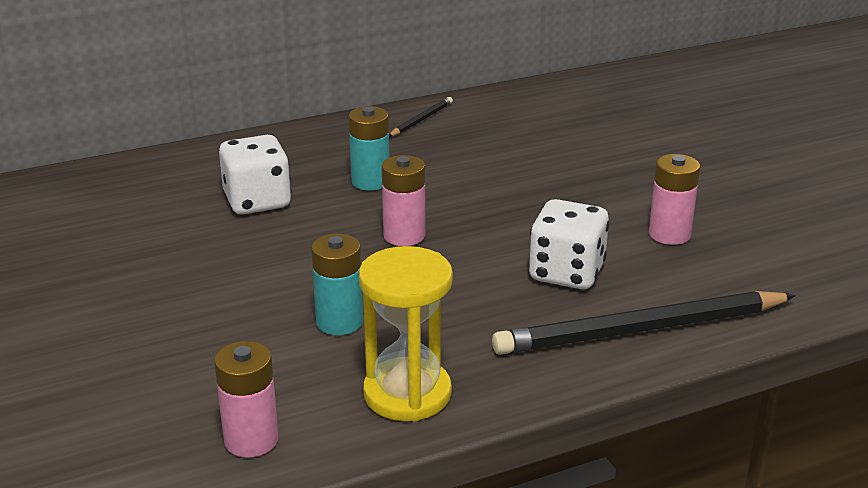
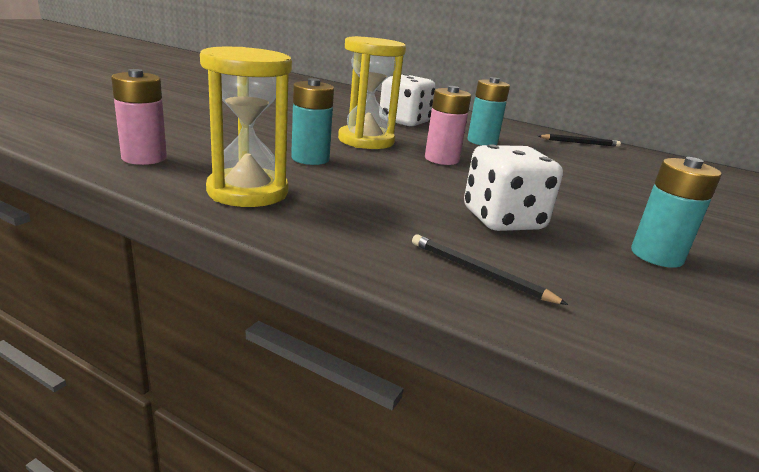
camera: 50 degrees right, 5 degrees down
black pencil [492,291,796,355] -> black pencil [412,235,568,305], size x0.44
pink battery [649,154,700,245] -> turquoise battery [631,157,722,268]
none -> yellow hourglass [338,36,406,149]

